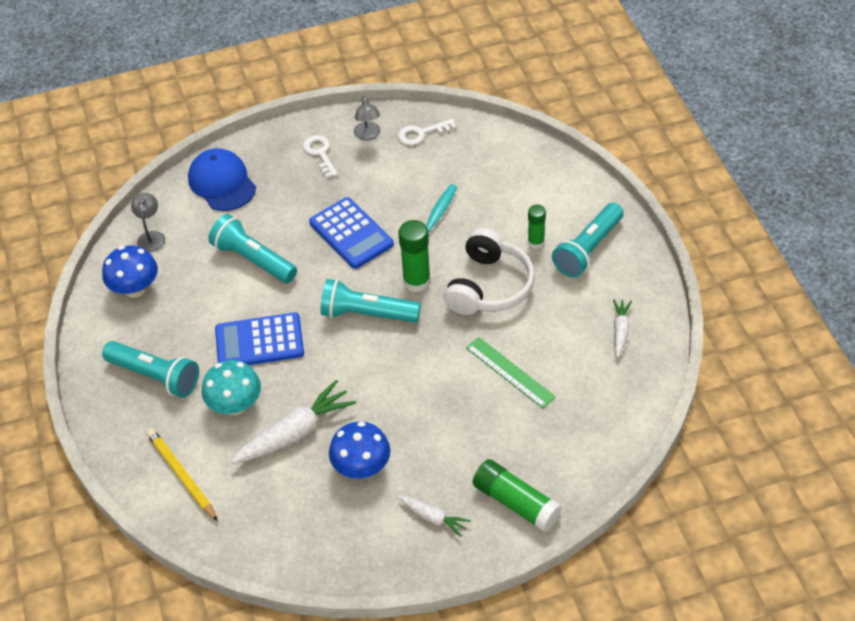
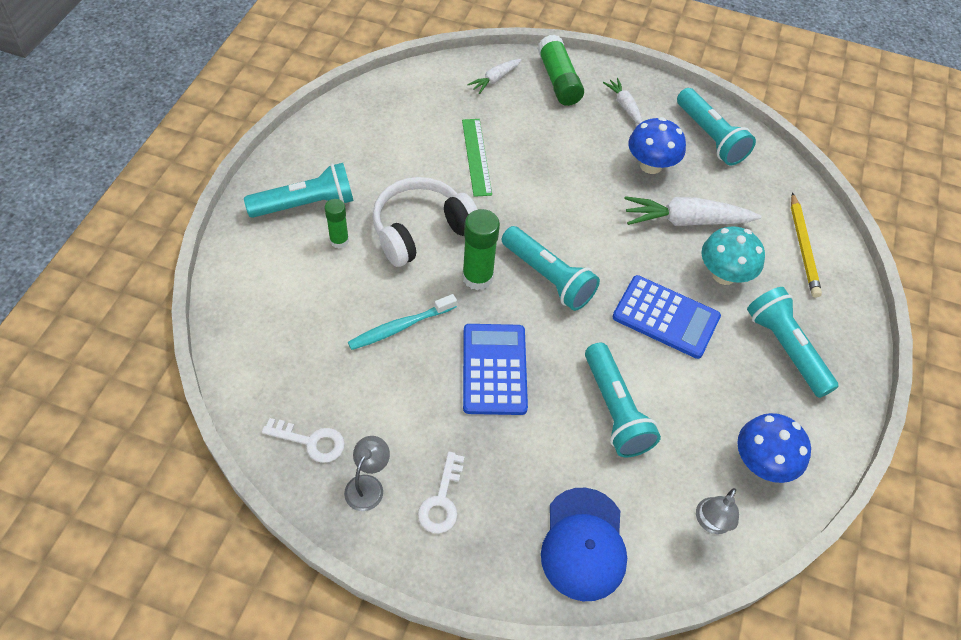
camera: 150 degrees left, 5 degrees up
white carrot [613,299,632,358] -> white carrot moved to [467,59,522,94]
none -> turquoise flashlight [677,88,756,165]

